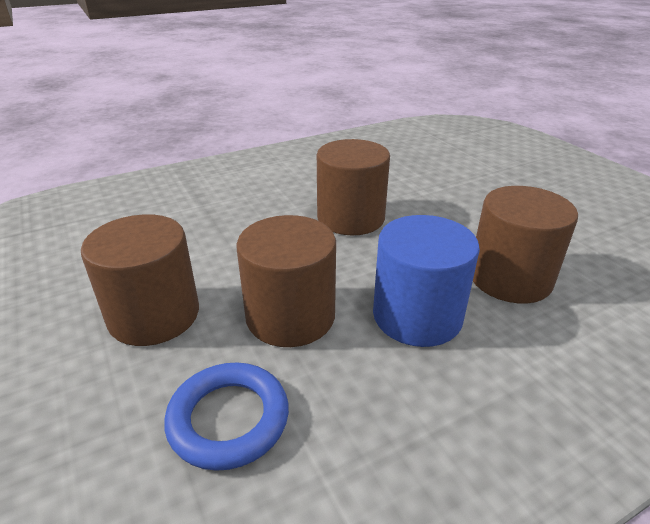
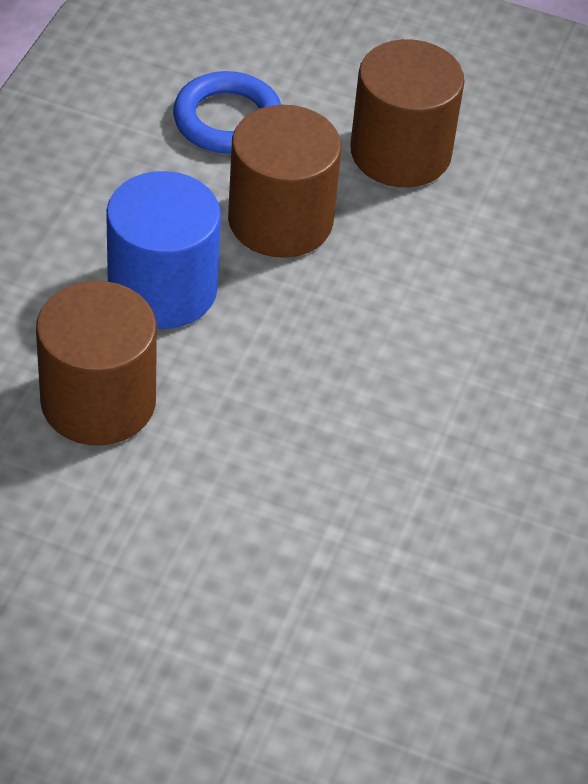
camera: 135 degrees right, 15 degrees up
brown cylinder [317,139,390,235] -> none

